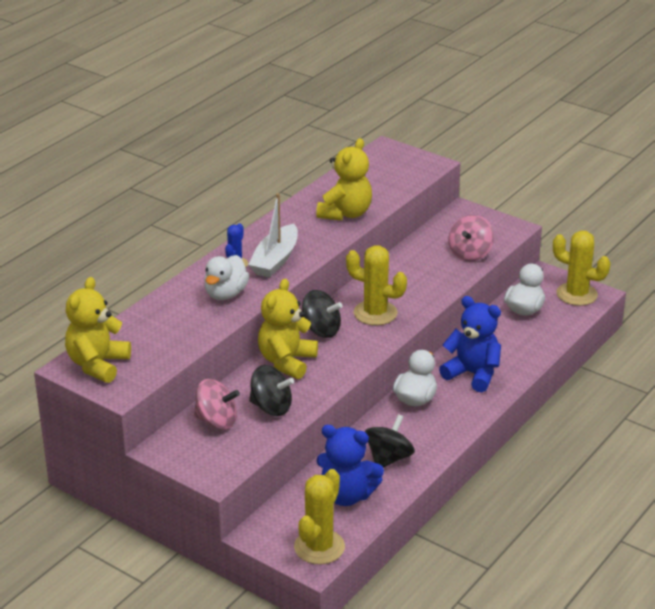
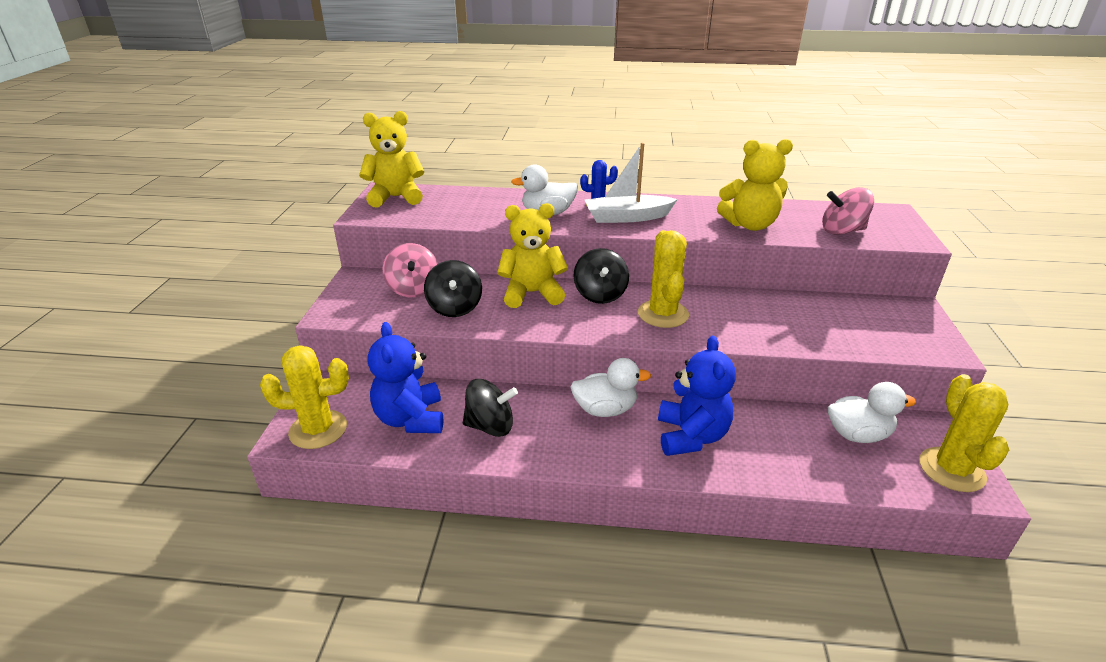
camera: 60 degrees right, 0 degrees up
pink spinning top [448,215,494,261] -> pink spinning top moved to [822,187,874,235]

